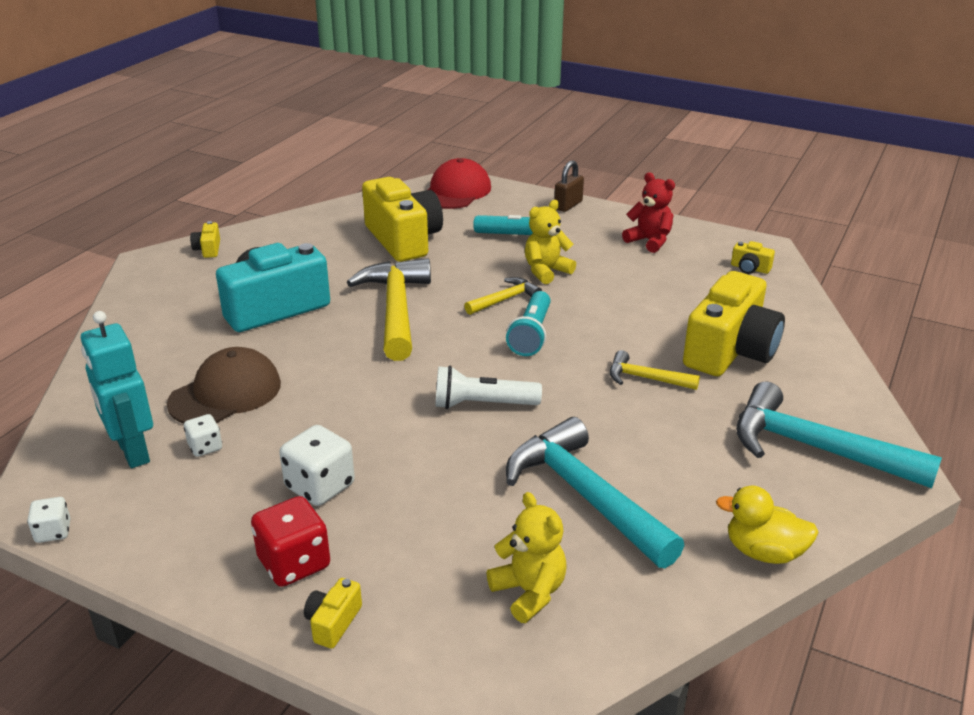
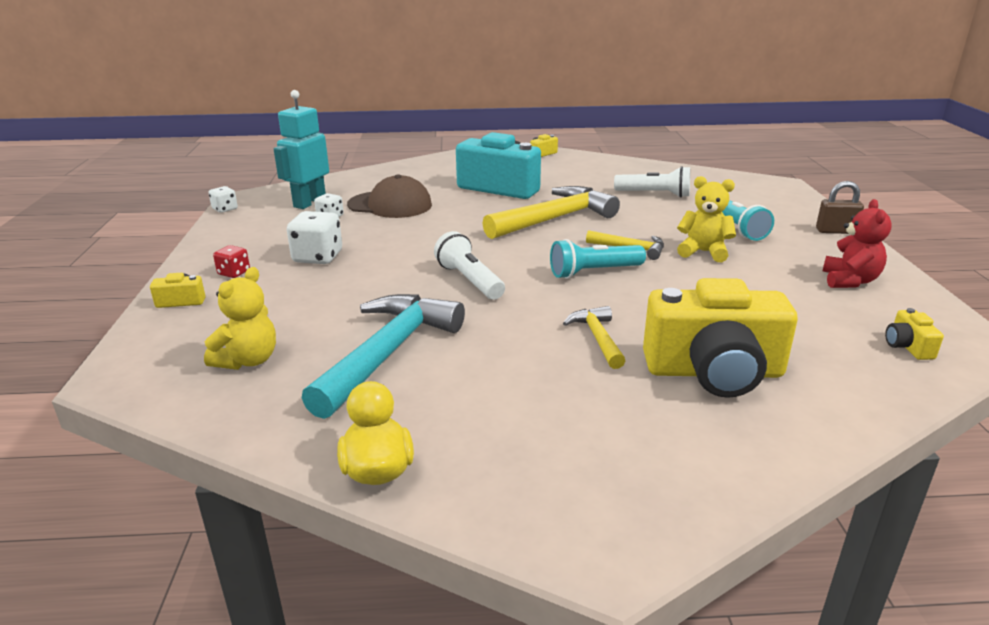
camera: 60 degrees right, 5 degrees down
red dice [251,496,330,587] -> red dice [213,245,250,278], size x0.57
yellow camera [362,177,443,262] -> white flashlight [614,166,690,198]
red cap [427,158,491,209] -> none
turquoise hammer [736,382,942,488] -> none

